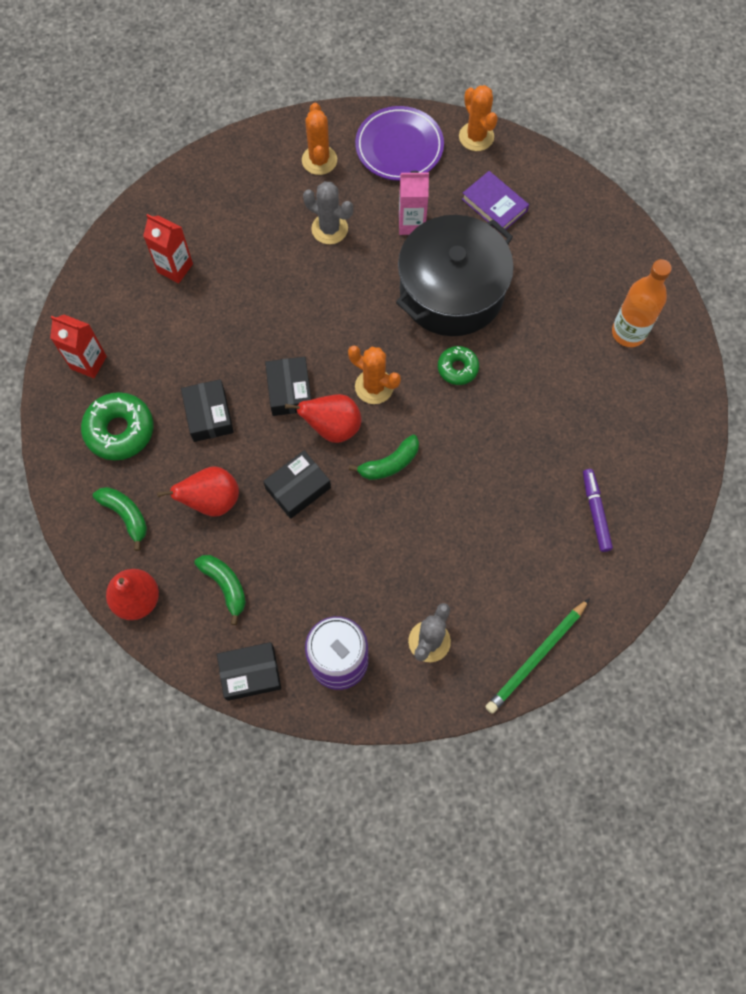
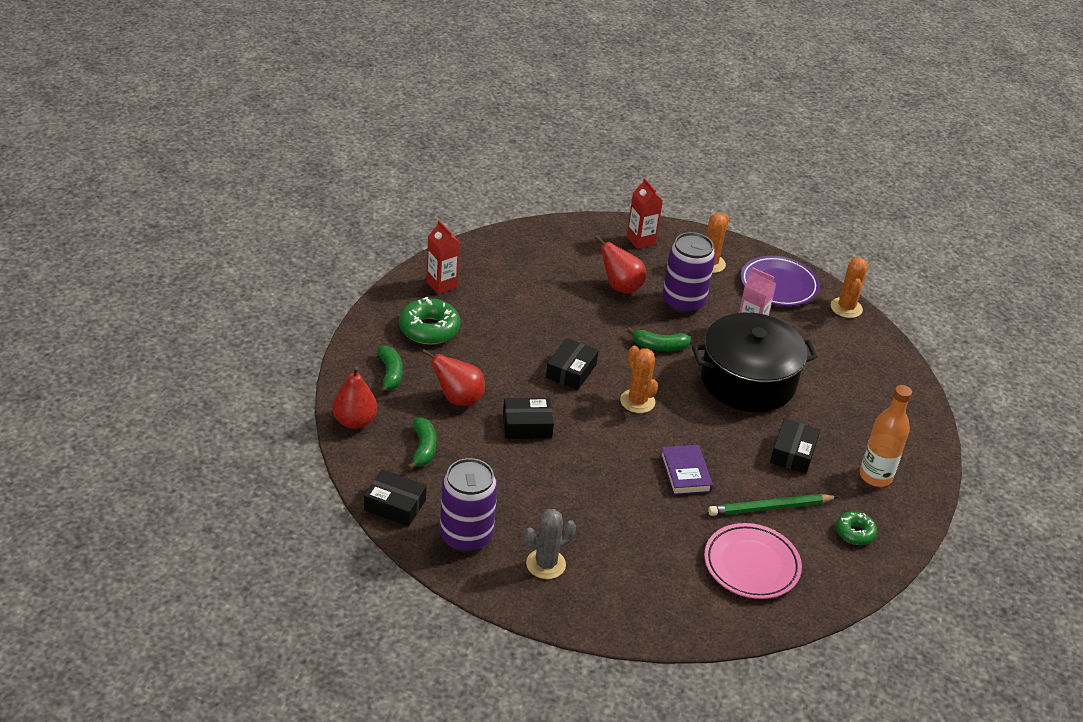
camera: 30 degrees right, 30 degrees down
red carton [143,214,193,283] -> red carton moved to [627,178,663,249]
black box [181,379,234,442] -> black box moved to [770,419,820,474]
red pear [285,394,361,443] -> red pear moved to [594,235,646,294]
grey cactus [303,181,353,244] -> purple can [662,232,716,314]
green banana [349,435,419,480] -> green banana moved to [627,327,691,351]
green donut [438,346,479,385] -> green donut moved to [836,511,877,545]
purple book [462,171,529,230] -> purple book moved to [660,445,713,495]
green pencil [485,599,589,714] -> green pencil moved to [708,494,838,516]
purple marker [583,469,613,552] -> pink plate [704,523,802,599]

